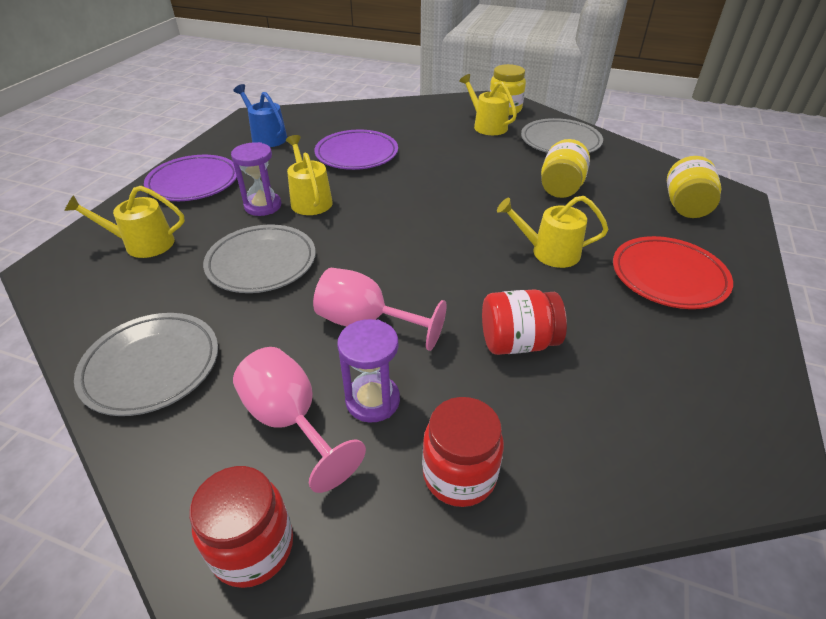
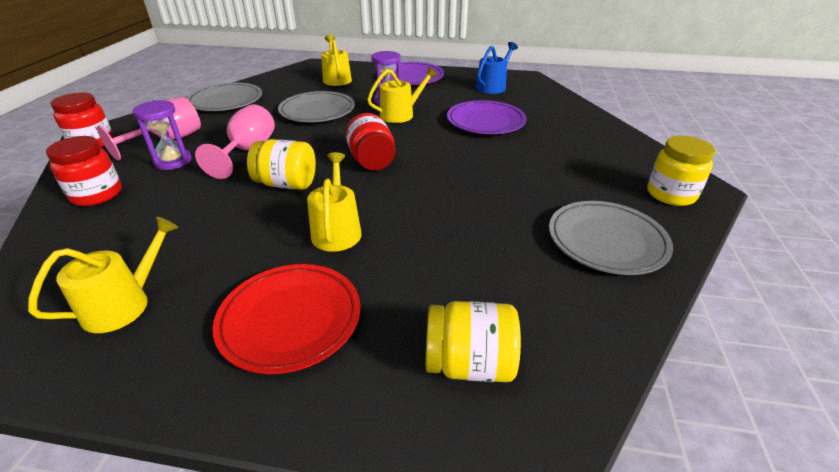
camera: 80 degrees right, 5 degrees down
yellow watering can [459,74,517,135] -> yellow watering can moved to [28,217,178,333]
red jar [482,289,567,355] -> red jar moved to [346,113,395,170]
yellow jar [541,139,590,198] -> yellow jar moved to [247,139,316,190]

